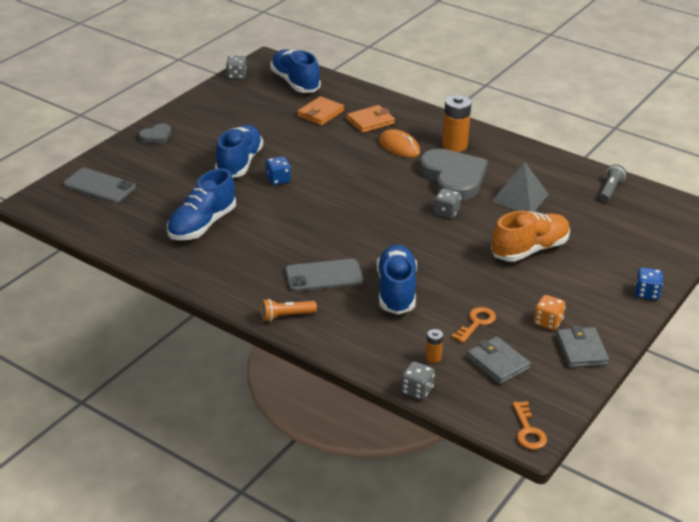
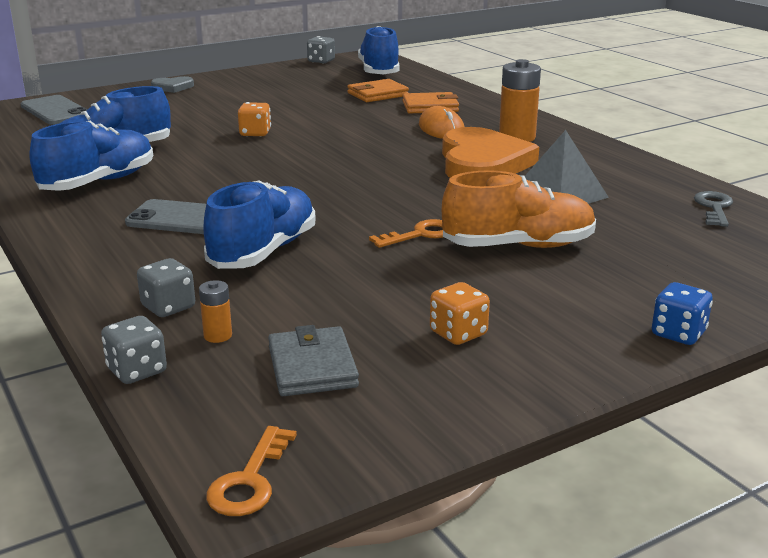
camera: 25 degrees right, 10 degrees down
blue shoe [215,125,263,178] -> blue shoe moved to [30,121,153,191]
orange flashlight [261,299,317,322] -> none
blue dice [266,156,291,185] -> orange dice [238,102,271,137]
grey heart [419,149,488,200] -> orange heart [442,127,539,178]
grey dice [434,188,461,219] -> grey dice moved to [137,258,195,317]
orange key [452,307,496,343] -> orange key moved to [369,219,443,248]
grey wallet [556,326,609,368] -> none
grey flashlight [599,164,626,202] -> grey key [694,191,733,227]

